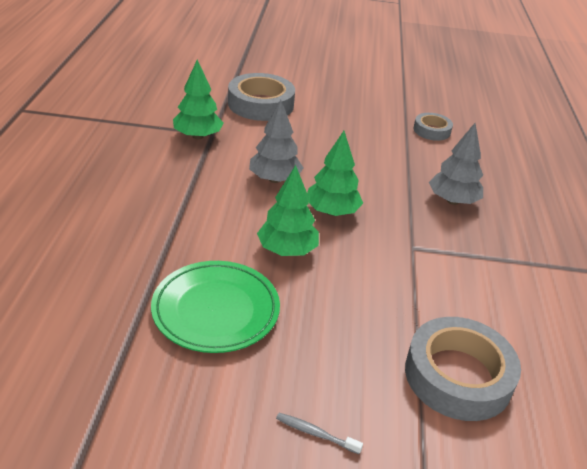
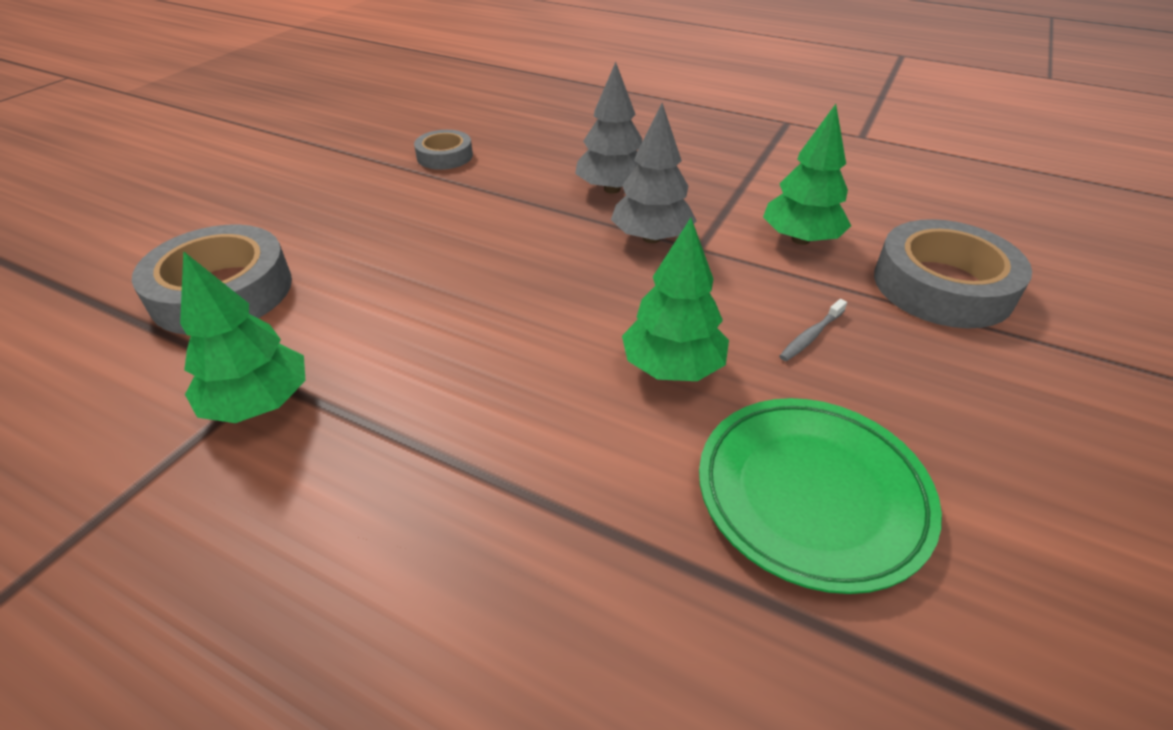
camera: 65 degrees left, 5 degrees up
grey tree [249,100,303,183] -> grey tree moved to [611,103,697,243]
grey toothbrush [276,413,363,454] -> grey toothbrush moved to [779,299,847,361]
green tree [307,131,363,216] -> green tree moved to [763,104,851,245]

